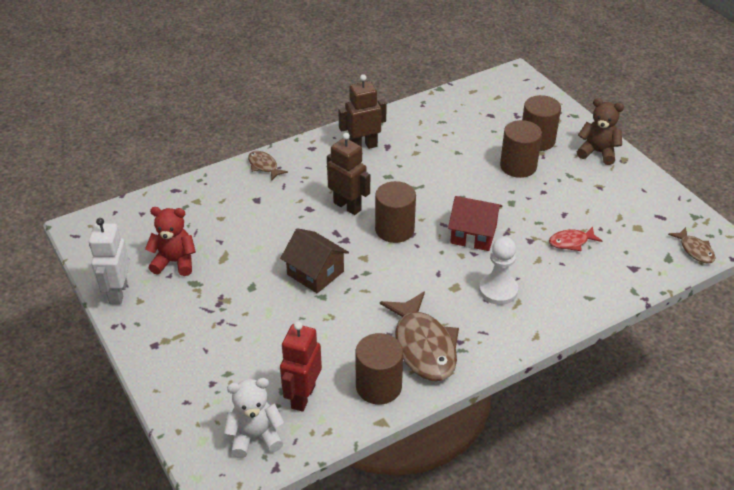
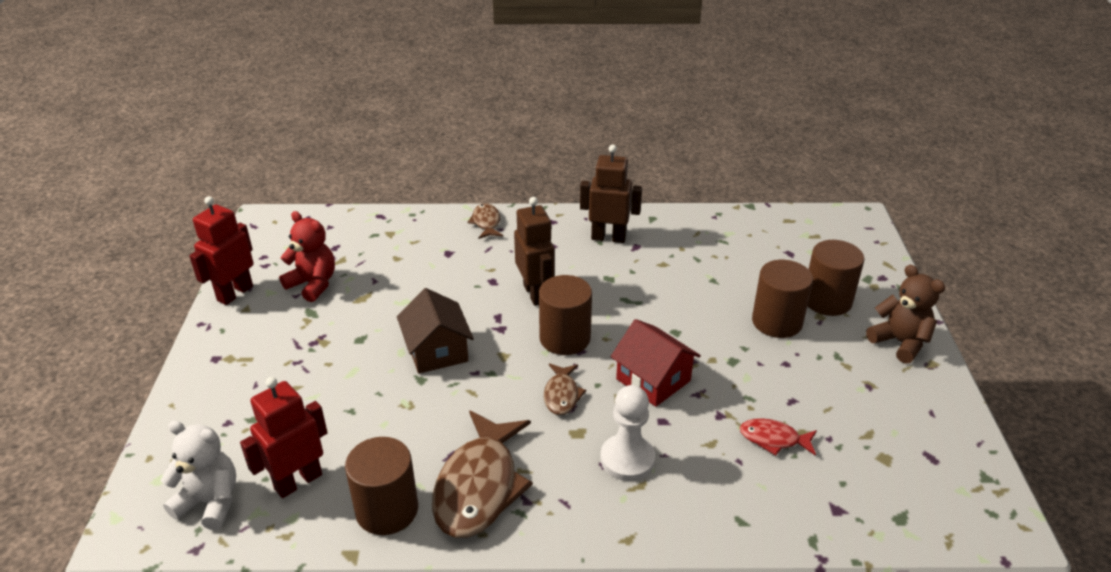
camera: 30 degrees right, 5 degrees down
white robot [89,218,130,305] -> red robot [189,196,254,305]
brown fish [668,227,715,264] -> brown fish moved to [544,363,586,415]

